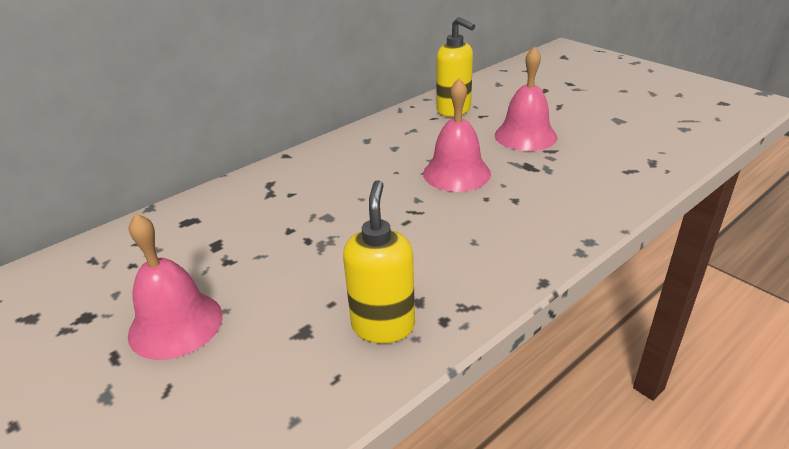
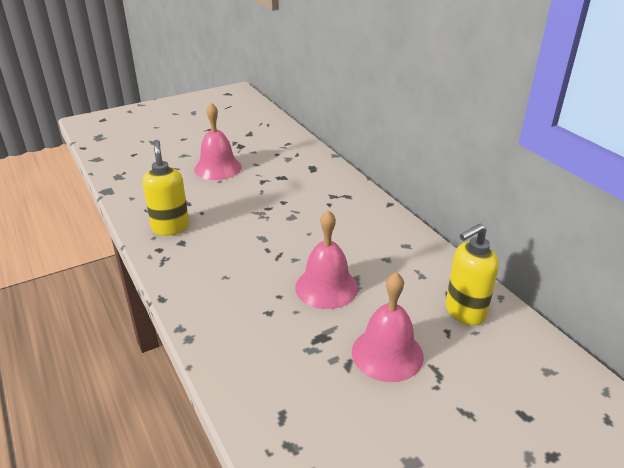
camera: 100 degrees right, 0 degrees up
yellow soap dispenser [343,180,415,343] -> yellow soap dispenser turned 120 degrees counterclockwise [142,140,189,236]

